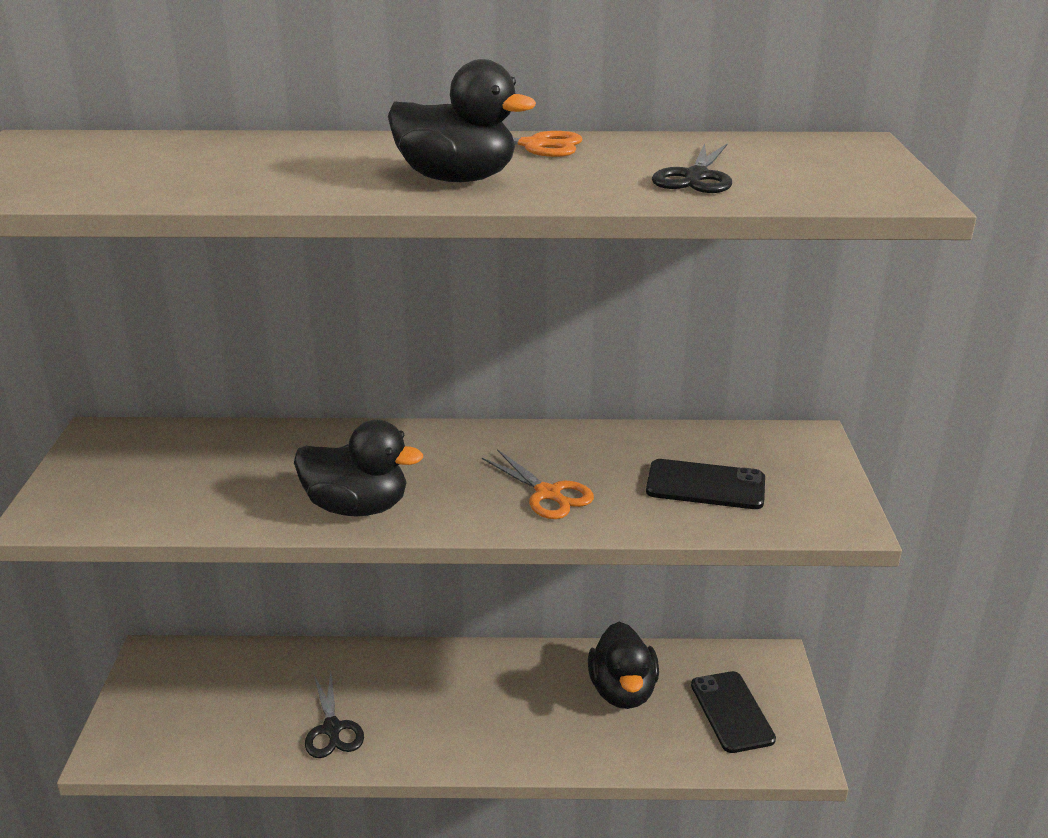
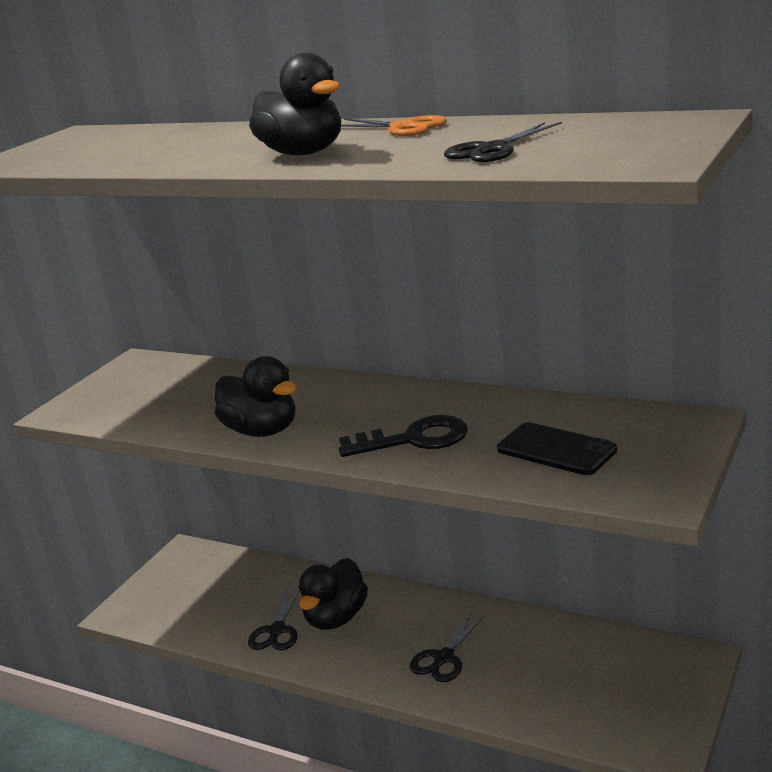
camera: 30 degrees right, 5 degrees down
orange scissors [482,449,594,519] -> black key [339,415,468,457]
black duck [588,622,659,709] -> black duck moved to [299,558,368,630]
black phone [691,671,776,753] -> none
none -> black scissors [410,612,486,682]

